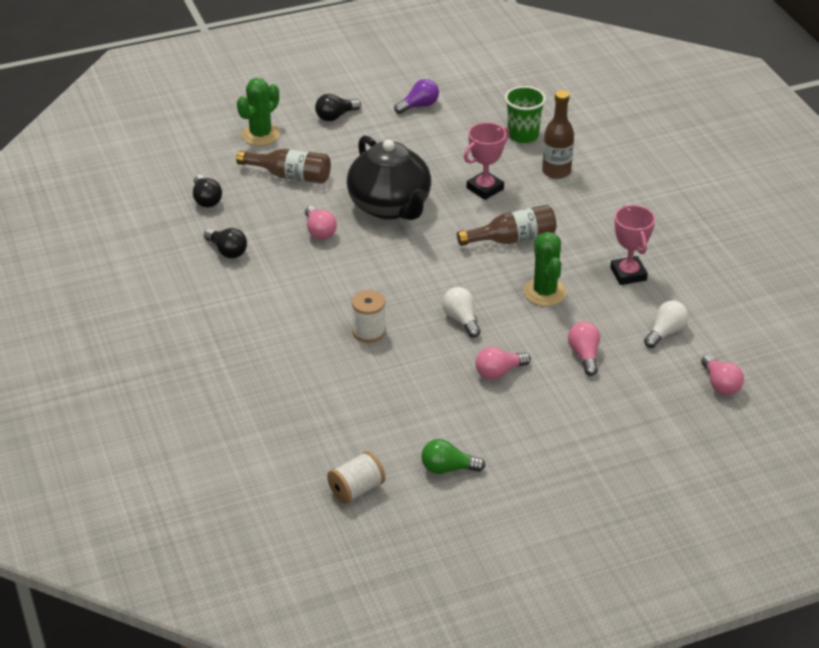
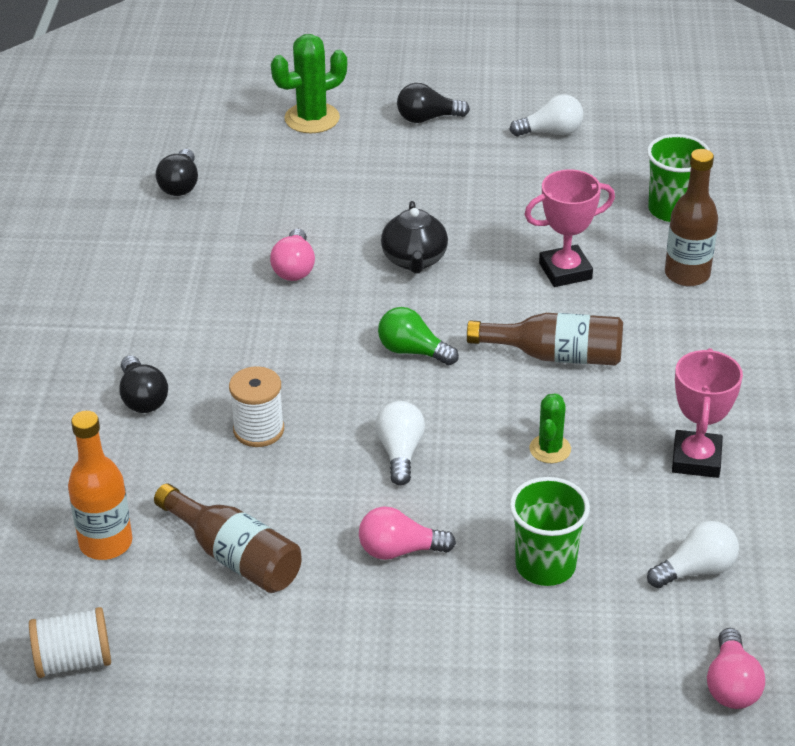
camera: 25 degrees right, 0 degrees up
black light bulb [204,228,247,258] -> black light bulb moved to [119,355,168,413]
brown bottle [236,149,331,184] -> brown bottle moved to [154,484,302,593]
black teapot [347,135,431,220] -> black teapot [381,201,448,274], size x0.53
purple light bulb [394,79,439,114] -> white light bulb [509,94,584,136]
green light bulb [421,439,486,474] -> green light bulb moved to [378,307,459,366]
green cactus [523,232,567,306] -> green cactus [529,393,571,463], size x0.60
pink light bulb [568,322,600,376] -> green cup [510,477,590,586]
none -> orange bottle [68,411,133,560]

